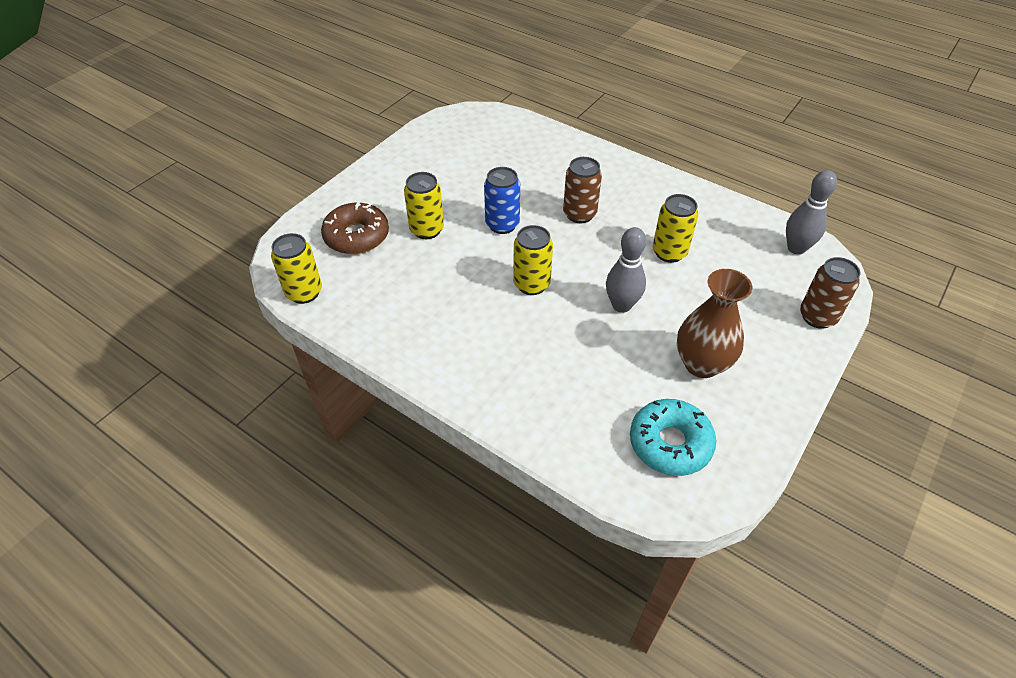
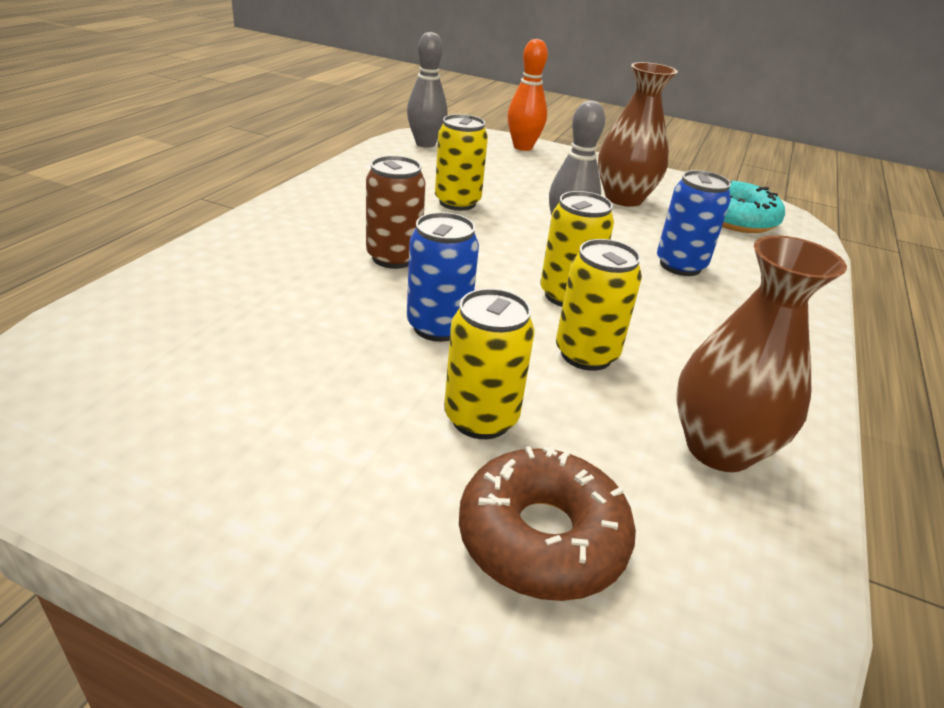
camera: 105 degrees left, 15 degrees down
yellow can [271,233,322,304] -> yellow can moved to [556,239,642,371]
brown can [800,257,861,329] -> orange bowling pin [507,39,548,151]
none -> blue can [657,170,731,276]
none -> brown vase [676,235,847,472]

